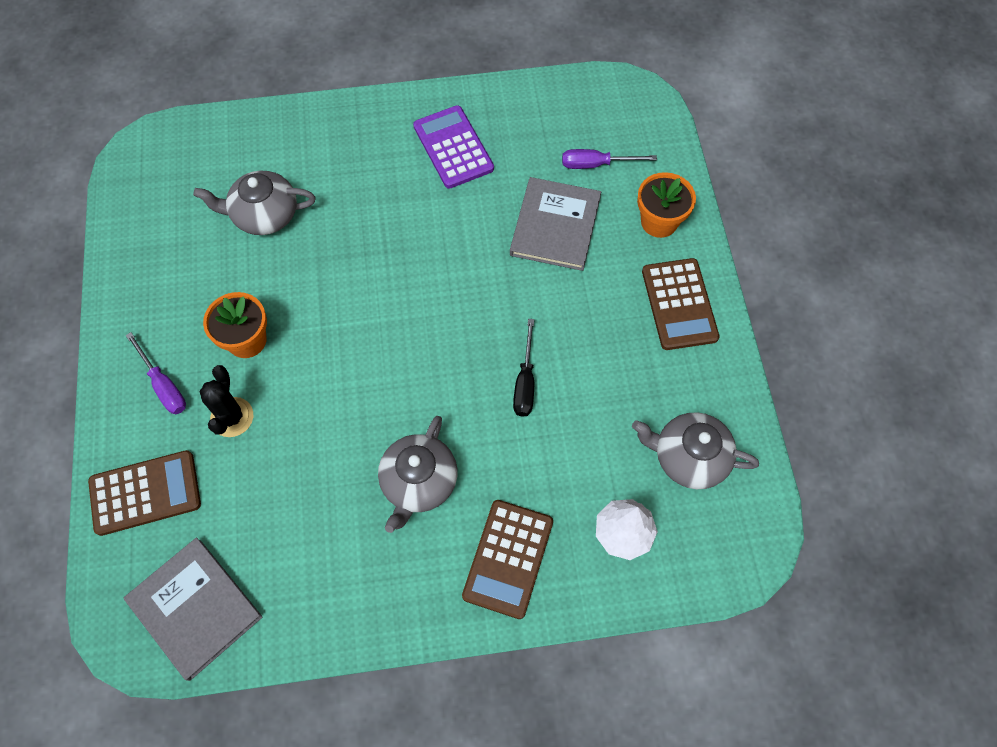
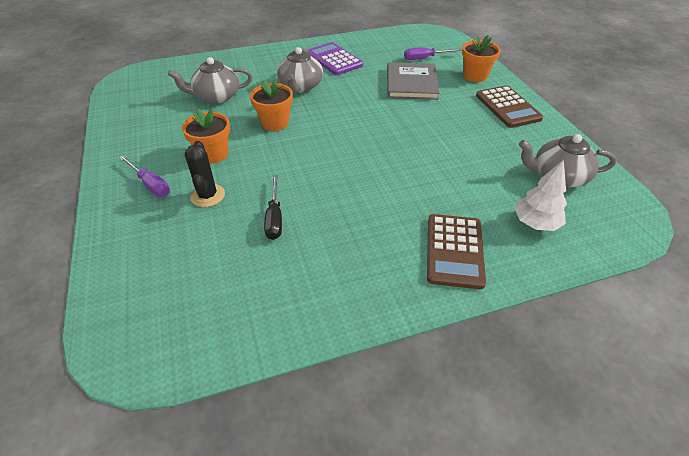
camera: 10 degrees left, 20 degrees down
brown calculator [88,450,201,536] -> none
grey book [124,538,262,681] -> none
grey teapot [378,416,458,533] -> grey teapot moved to [277,47,323,93]
black screwdriver [513,319,534,417] -> black screwdriver moved to [264,175,282,240]
none -> orange flower pot [250,79,293,131]

